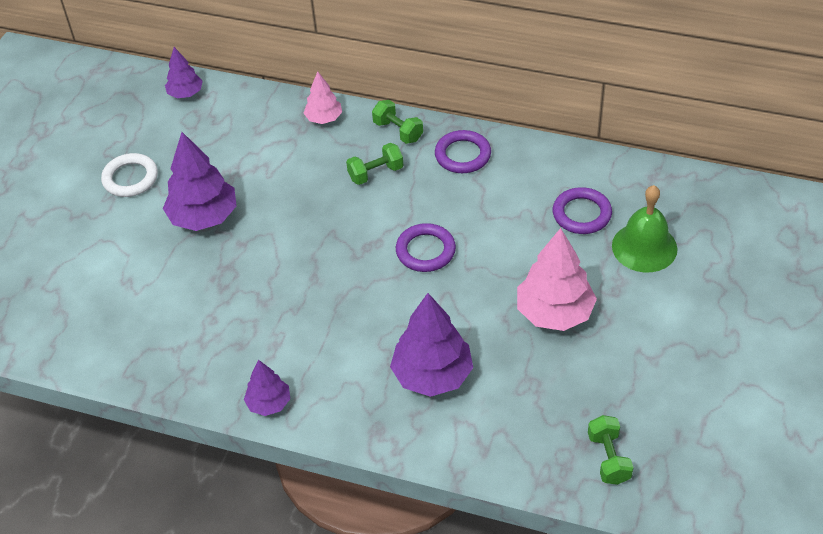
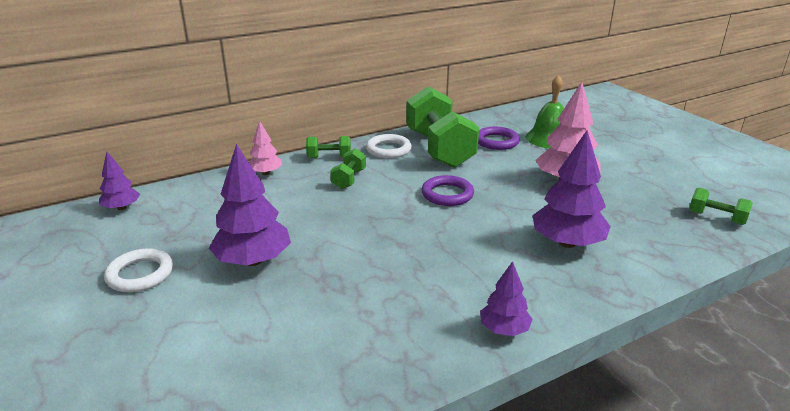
camera: 50 degrees left, 20 degrees down
purple ring [435,130,491,173] -> white ring [366,134,412,159]
none -> green dumbbell [406,87,479,168]

